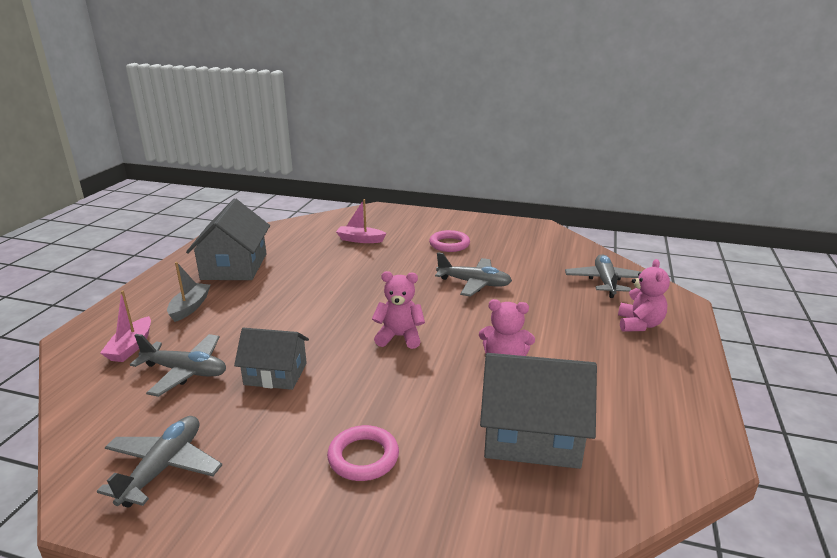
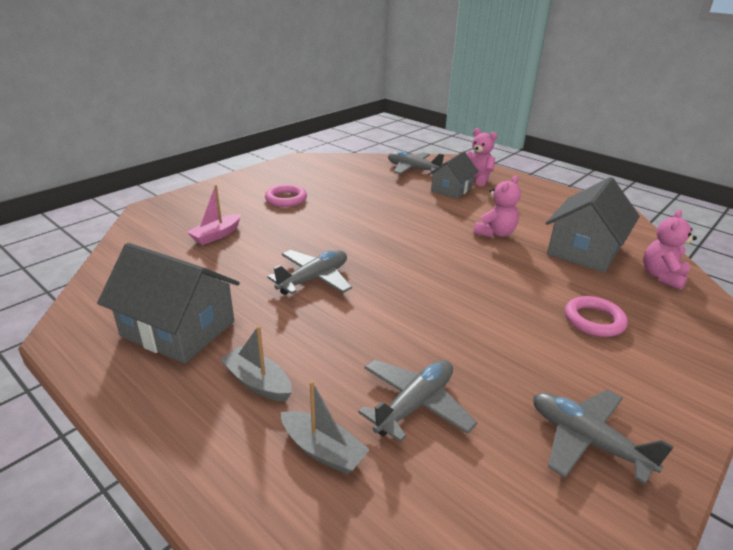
camera: 65 degrees left, 5 degrees up
pink boat [100,290,151,362] -> grey boat [281,380,370,474]
grey house [234,328,309,390] -> grey house moved to [428,151,479,199]
pink teddy bear [372,271,425,349] -> pink teddy bear moved to [643,210,697,290]
grey plane [435,252,512,297] -> grey plane moved to [267,250,352,295]

